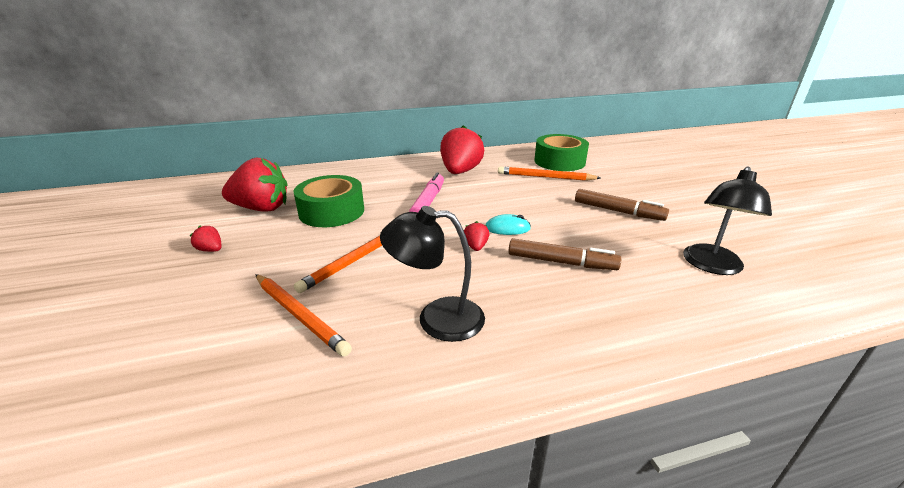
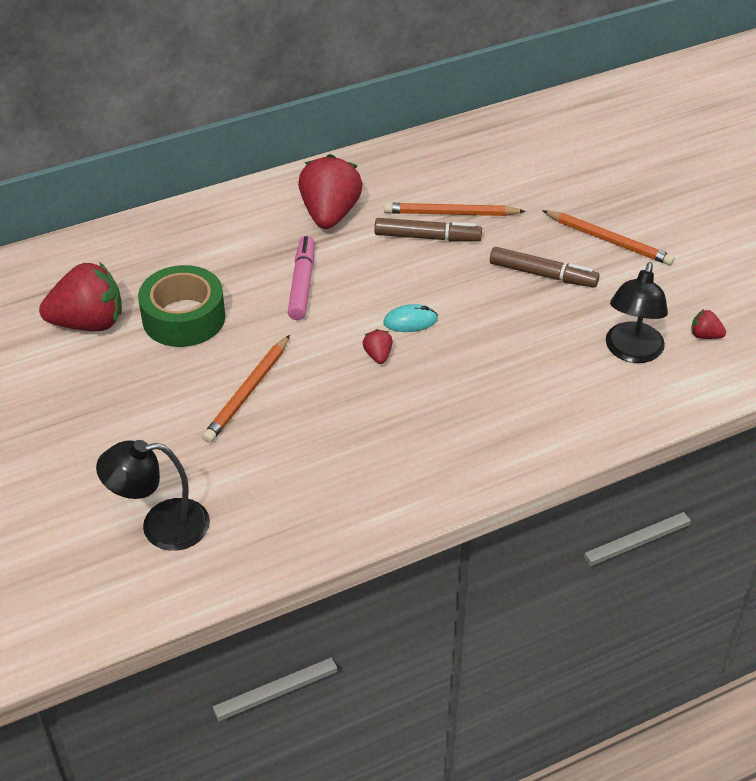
camera: 10 degrees left, 15 degrees up
red strawberry [190,226,221,252] -> red strawberry moved to [691,309,726,339]
orange pencil [255,274,352,357] -> orange pencil moved to [542,210,675,265]
black lamp [380,206,485,342] -> black lamp moved to [96,440,210,551]
brown marker [508,238,621,270] -> brown marker moved to [374,218,482,242]
green tape [534,134,589,171] -> none

